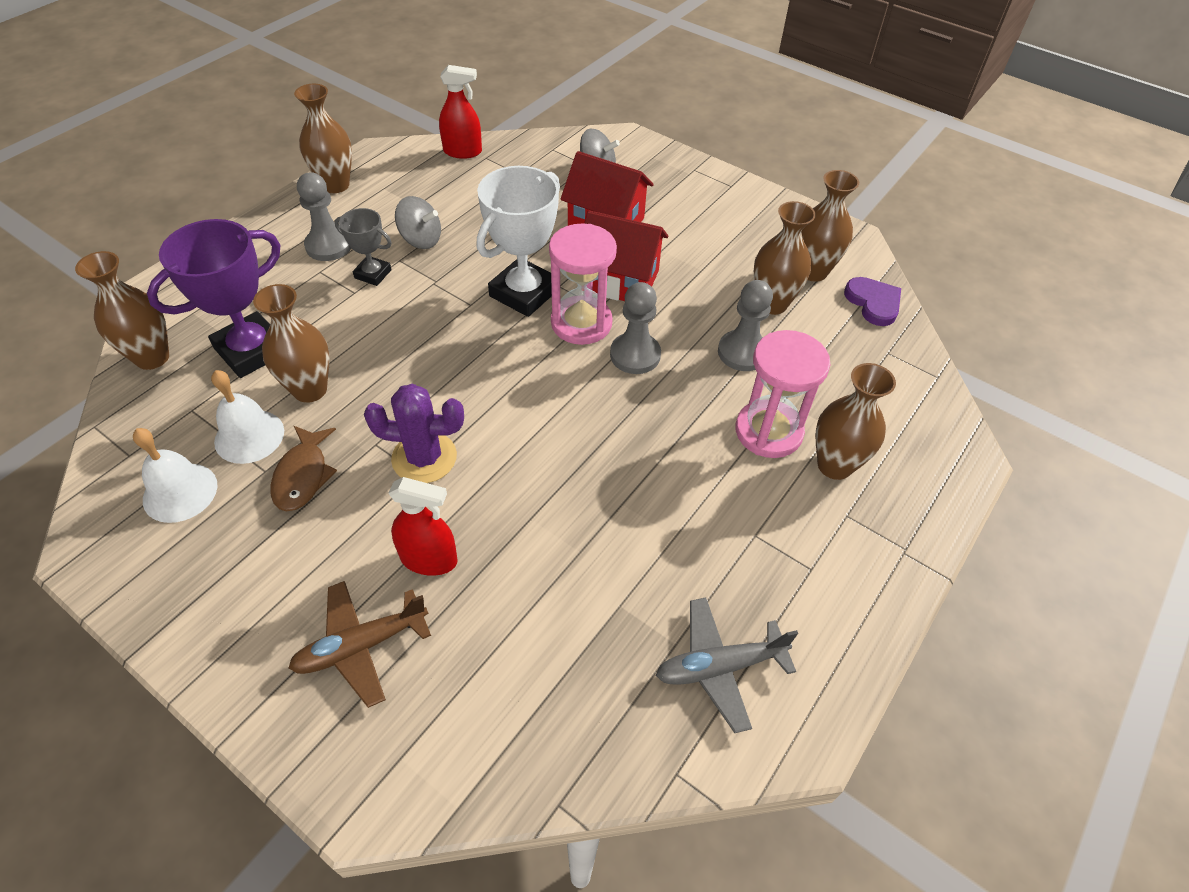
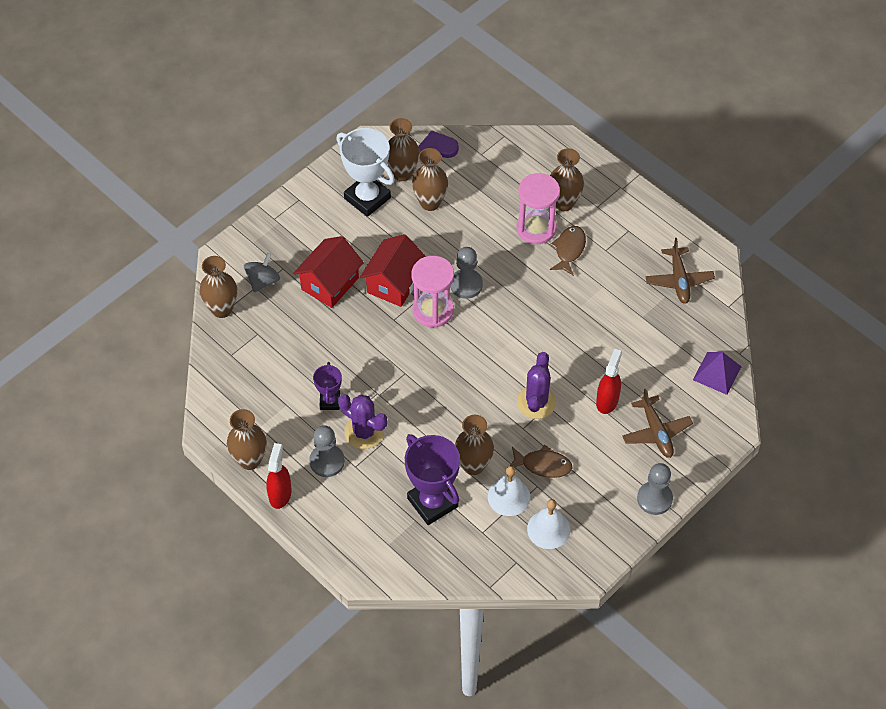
camera: 80 degrees left, 5 degrees up
brown vase [75,251,169,370] -> brown vase moved to [199,256,237,318]
grey trophy [335,208,392,286] -> purple cactus [338,394,387,449]
grey spinning top [395,196,441,249] -> purple trophy [313,362,342,410]
red spray bottle [439,65,482,159] -> red spray bottle moved to [266,443,292,509]
white trophy [476,166,560,317] -> white trophy moved to [336,128,395,217]
grey plane [656,597,798,733] -> brown plane [646,238,715,304]
grey pawn [718,280,773,371] -> grey pawn moved to [637,463,673,515]
none -> brown fish [550,226,586,276]
none -> purple pyramid [693,352,742,395]

